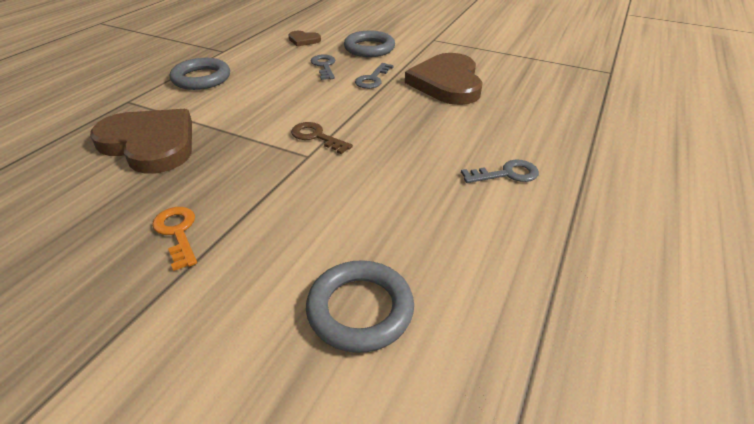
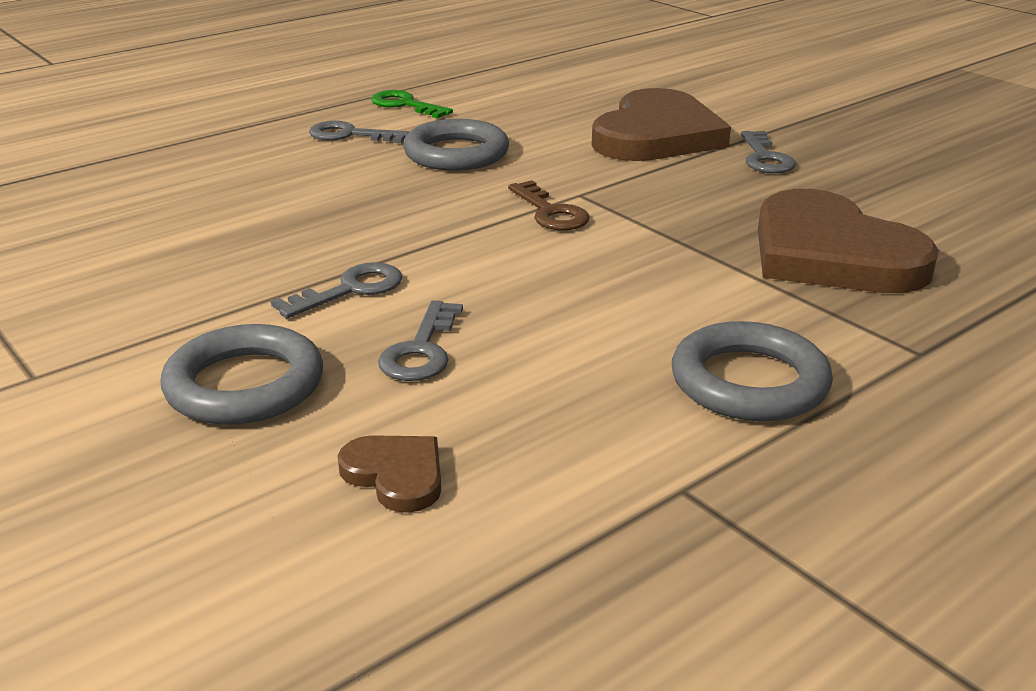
camera: 155 degrees left, 10 degrees down
orange key [152,207,197,271] -> grey key [741,131,796,173]
grey ring [306,260,414,353] -> grey ring moved to [403,119,509,171]
brown heart [405,53,483,105] -> brown heart moved to [592,88,731,161]
none -> green key [371,90,453,119]

